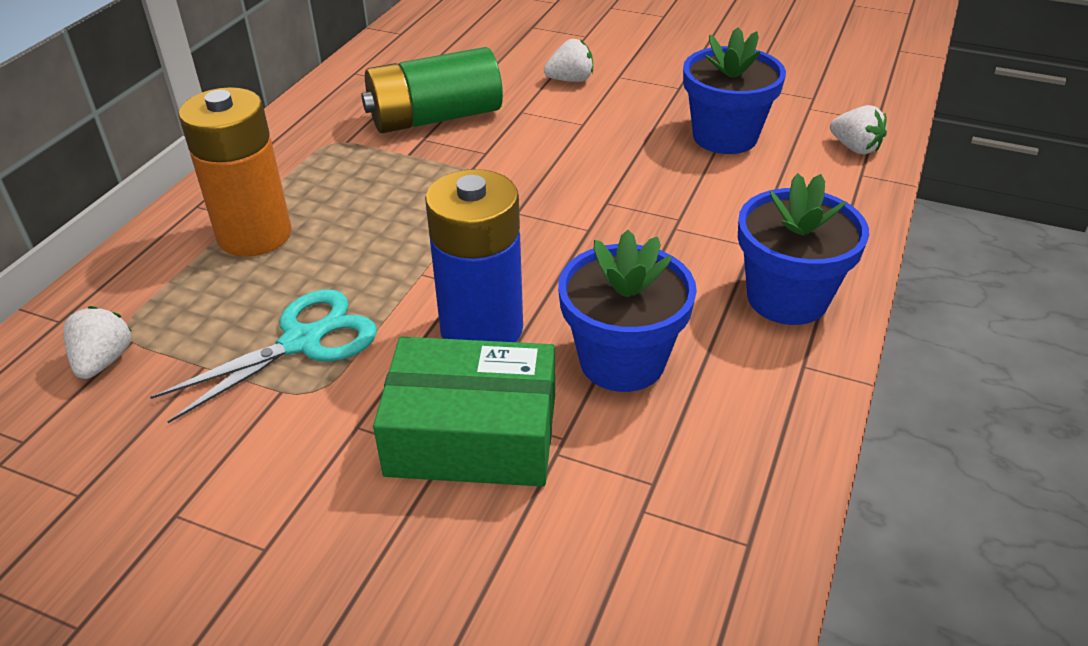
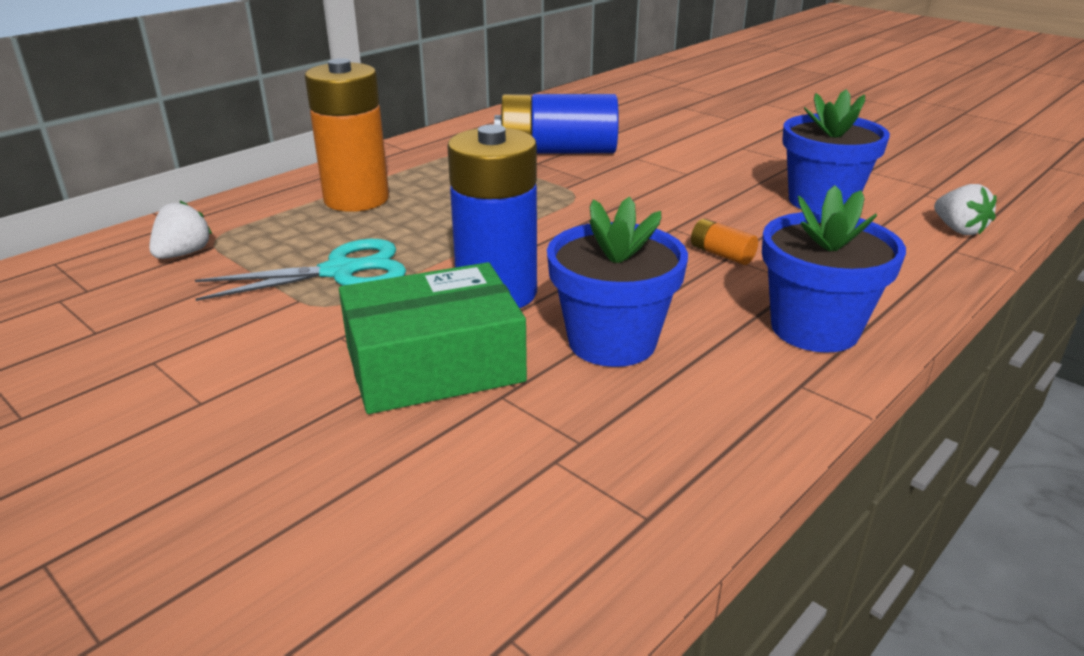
camera: 20 degrees right, 10 degrees down
green battery [361,47,503,133] -> blue battery [494,94,619,154]
green box [373,337,555,487] -> green box turned 45 degrees counterclockwise [339,262,527,414]
white strawberry [544,39,593,82] -> none
none -> orange battery [691,219,758,265]

